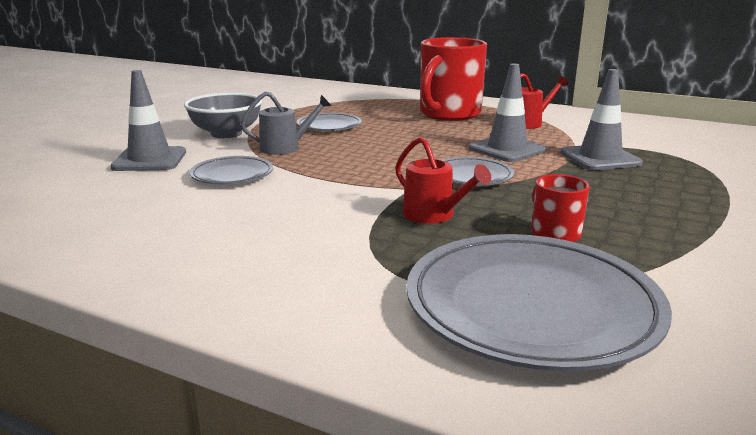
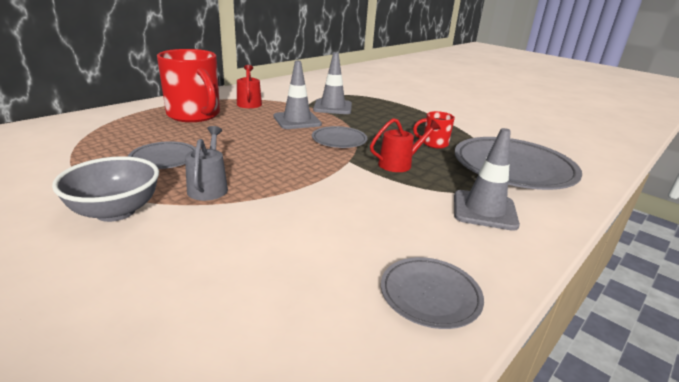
camera: 75 degrees left, 5 degrees up
grey traffic cone [110,70,186,171] -> grey traffic cone moved to [454,128,520,231]
grey plate [189,156,273,184] -> grey plate moved to [381,257,484,329]

